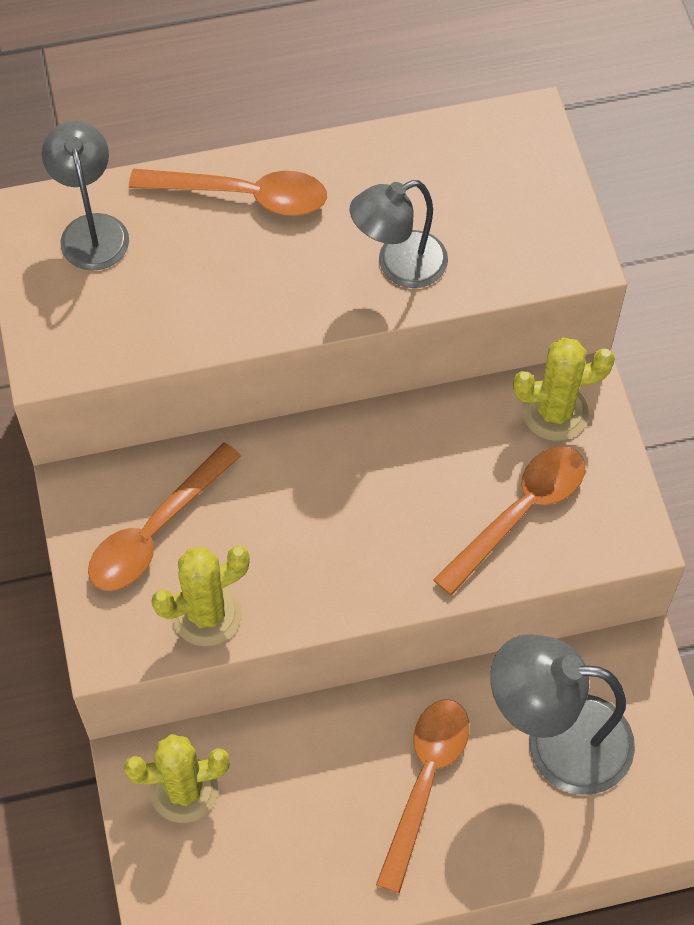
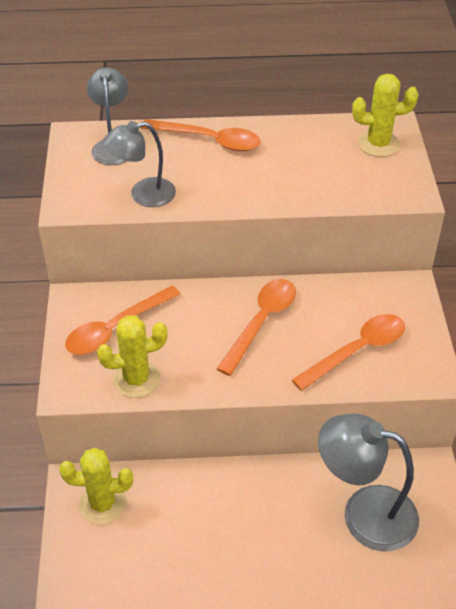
camera: 10 degrees right, 15 degrees down
grey lamp [350,180,448,288] -> grey lamp moved to [103,121,176,207]
orange spoon [376,699,470,893] -> orange spoon moved to [217,279,296,376]
yellow cactus [513,337,615,441] -> yellow cactus moved to [352,74,419,157]

